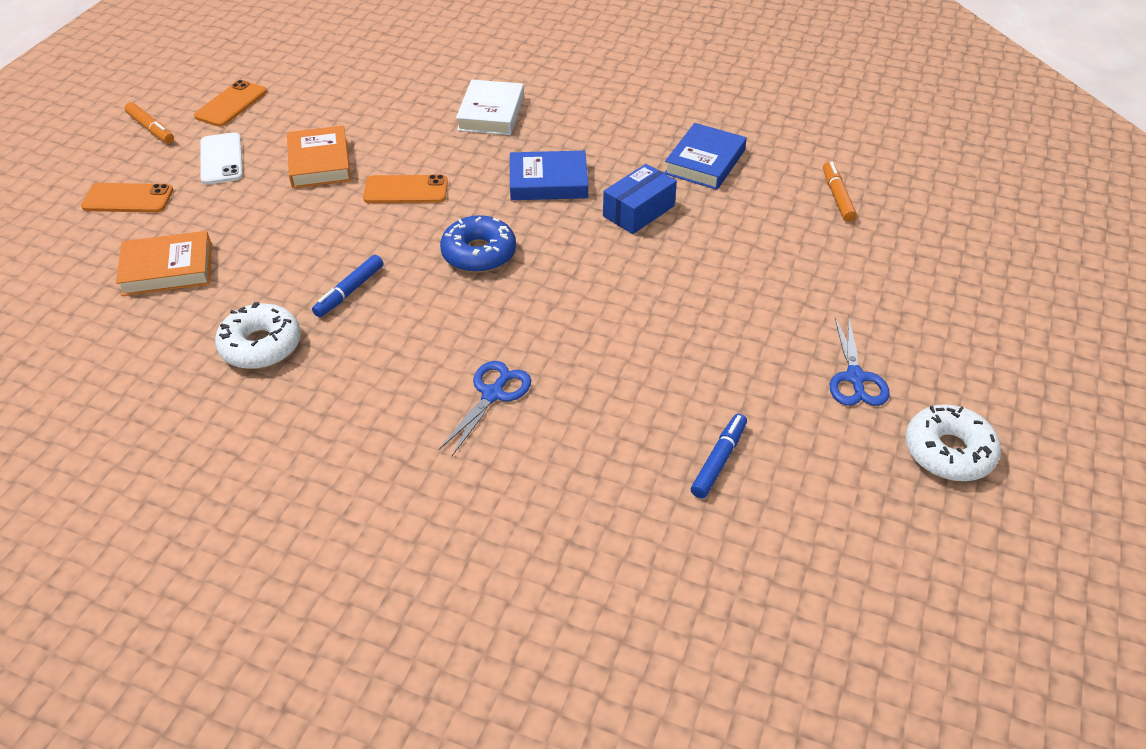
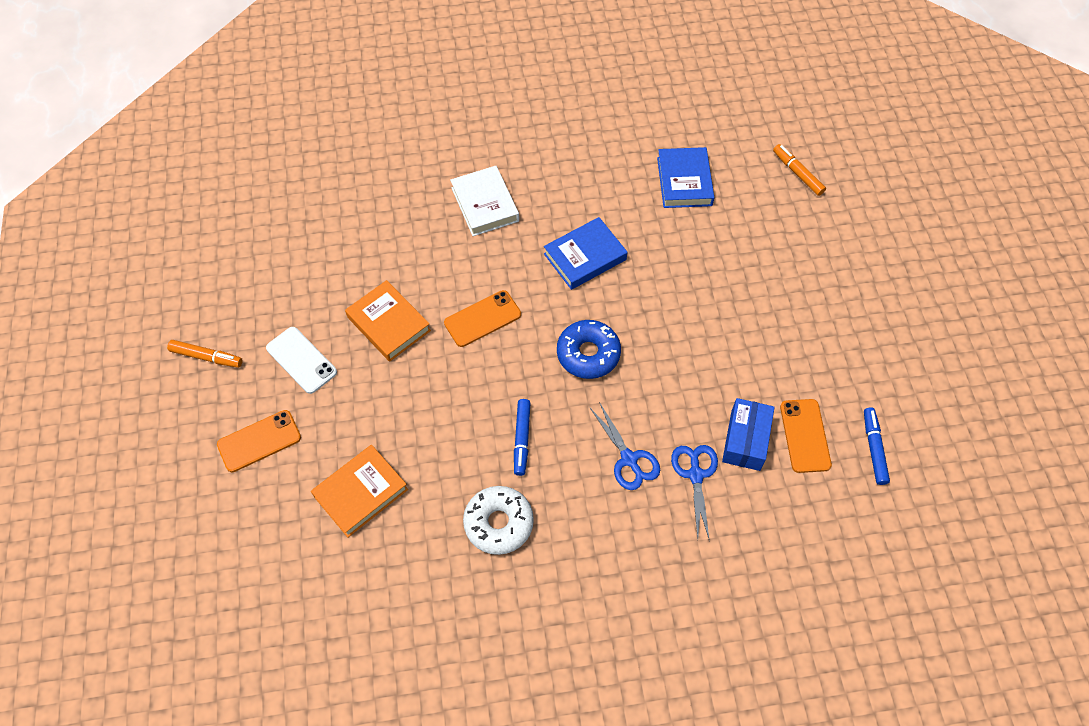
camera: 30 degrees left, 15 degrees up
orange phone [194,80,267,127] -> orange phone moved to [780,399,832,473]
blue box [603,164,677,234] -> blue box moved to [722,398,775,471]
blue scissors [830,316,890,406] -> blue scissors moved to [590,402,660,490]
white donut [905,404,1001,481] -> none

